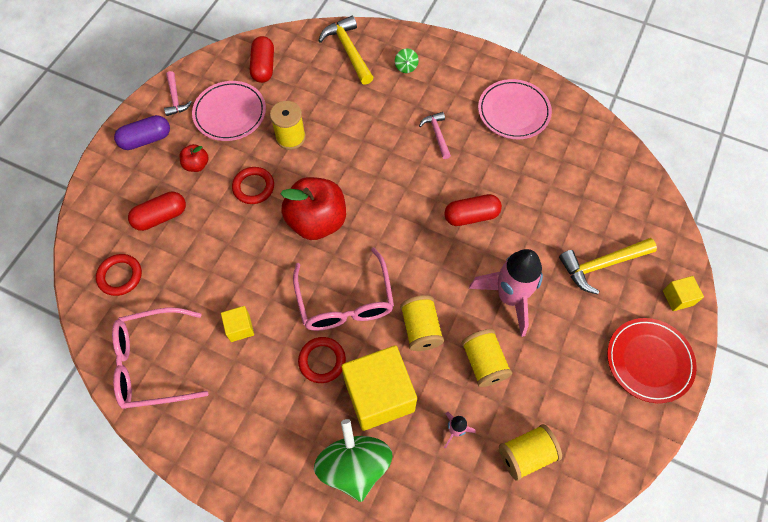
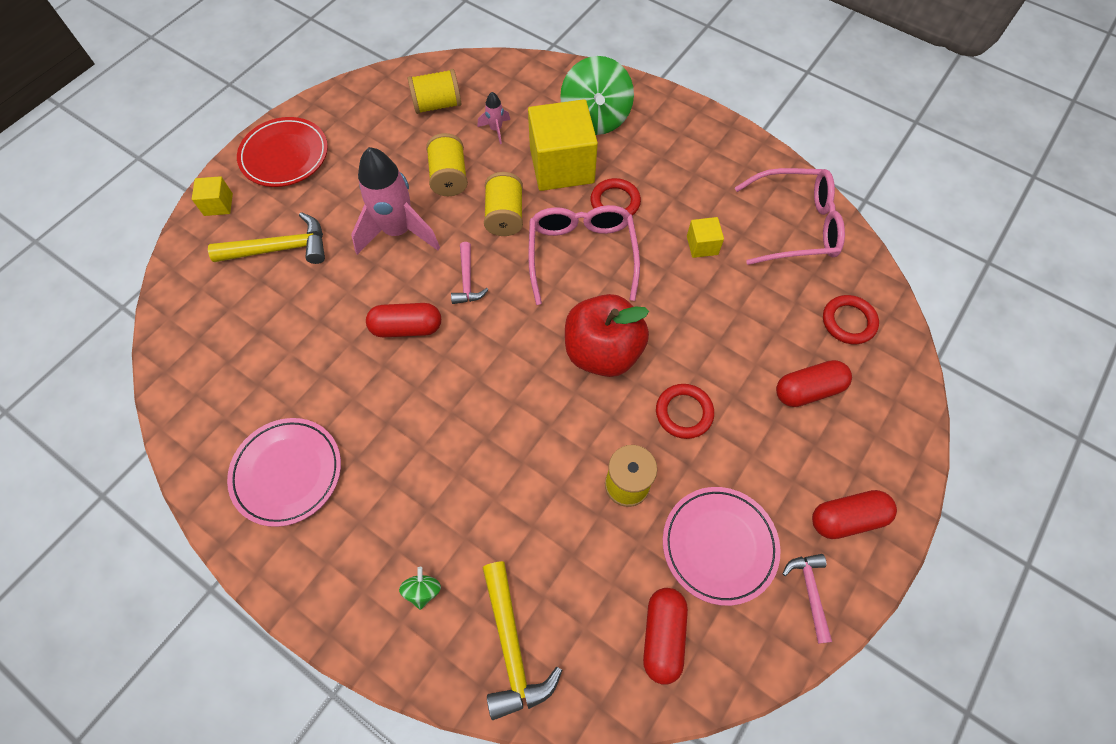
camera: 170 degrees left, 0 degrees up
purple capsule [114,115,170,150] -> red capsule [812,490,897,539]
red apple [179,144,209,172] -> none
pink hammer [419,112,451,159] -> pink hammer moved to [451,242,489,304]

